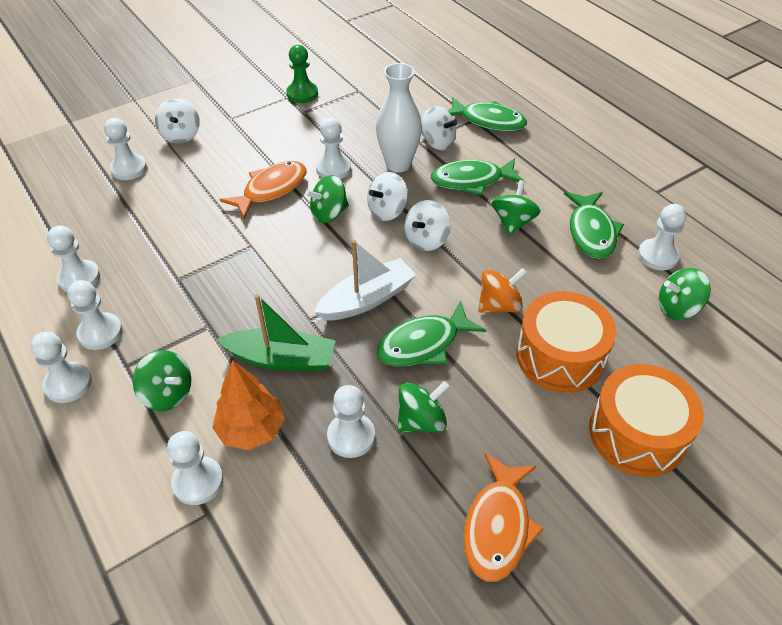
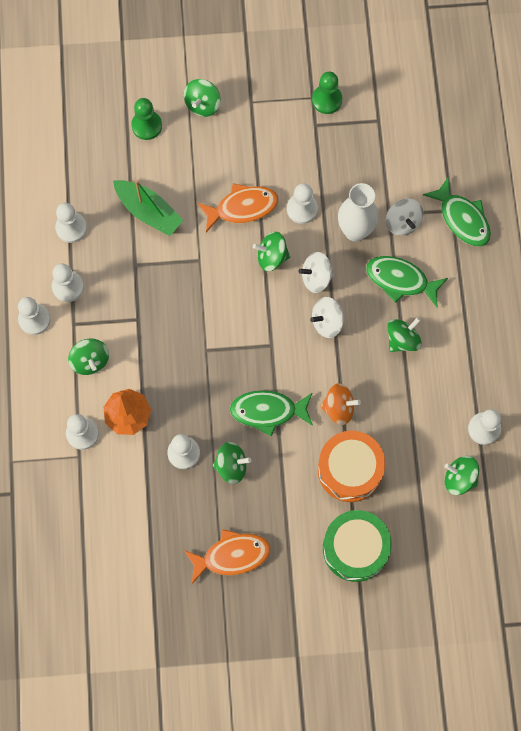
camera: 30 degrees right, 25 degrees up
white pawn [104,118,147,180] -> green pawn [131,98,162,140]
white spinning top [155,98,200,144] -> green spinning top [184,79,221,117]
green boat [217,294,336,371] -> green boat moved to [113,180,184,236]
white boat [314,240,416,320] -> none
orange fish [463,453,544,582] -> orange fish turned 150 degrees counterclockwise [184,529,271,584]
green fish [564,192,624,259] -> none
orange drum [589,364,704,477] -> green drum [323,510,392,582]

